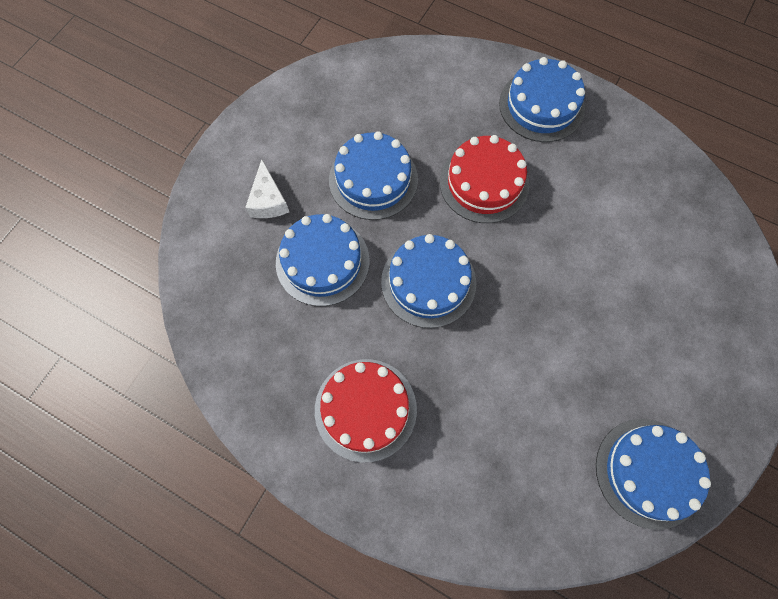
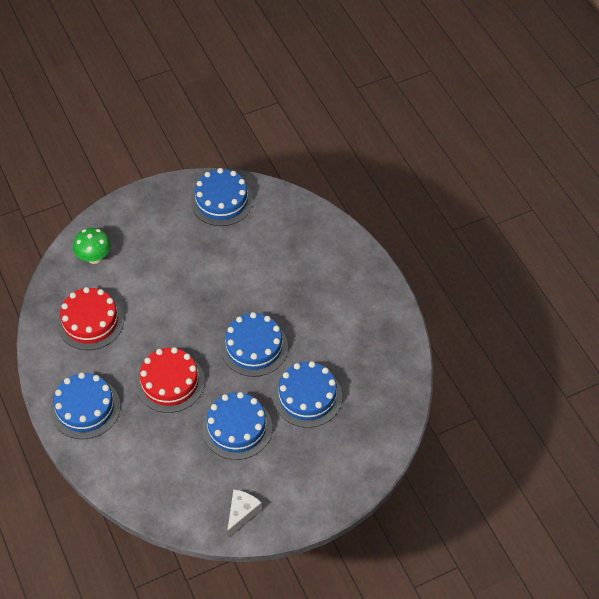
camera: 145 degrees left, 15 degrees down
white cheese [245,159,289,218] -> white cheese moved to [227,489,262,537]
red cake [315,359,417,463] -> red cake moved to [57,287,124,350]
none -> green mushroom [73,228,111,264]

